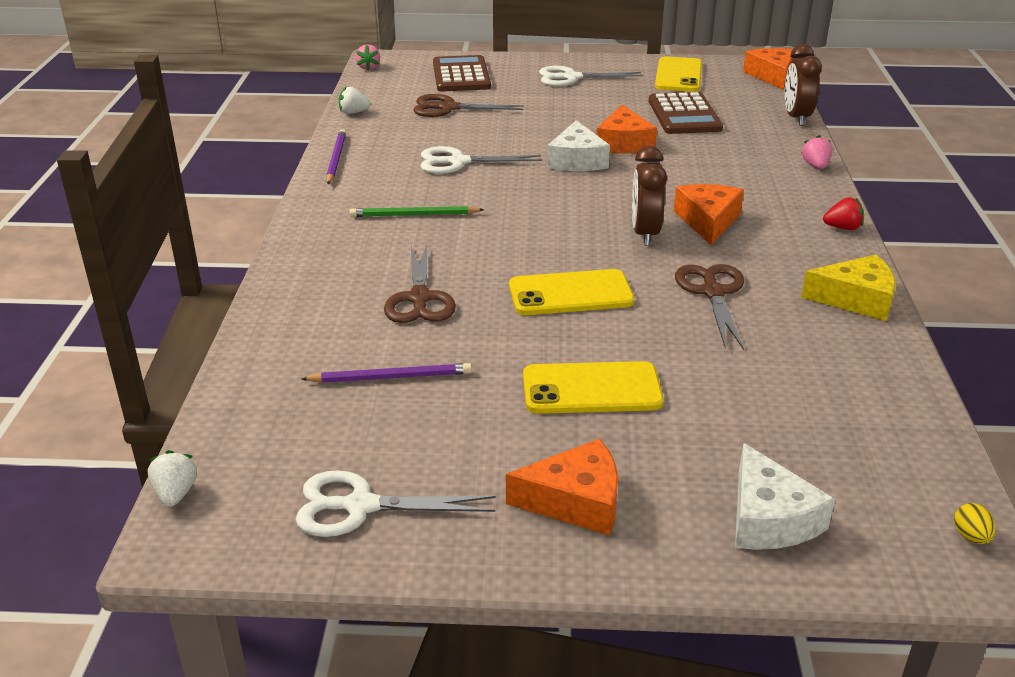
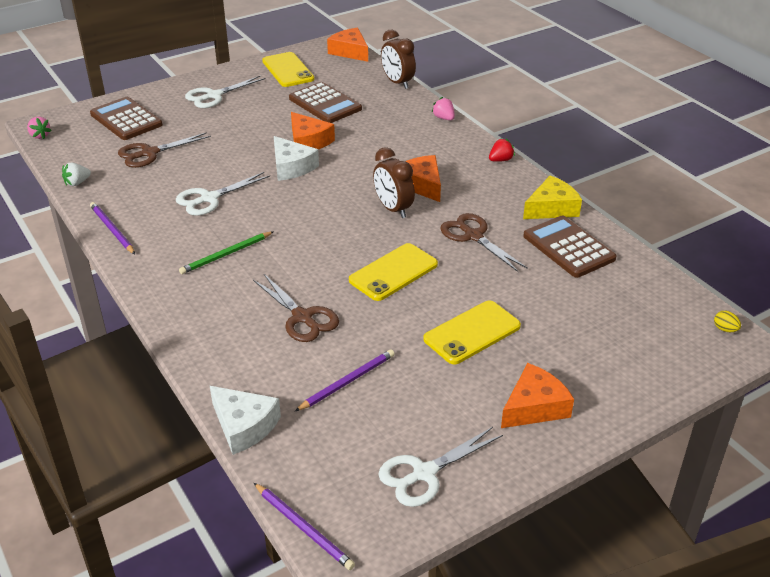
camera: 35 degrees left, 5 degrees up
white strawberry [148,450,197,507] -> purple pencil [254,483,355,570]
white cheese [735,443,835,550] -> white cheese moved to [210,386,281,455]
none -> brown calculator [523,216,617,278]

